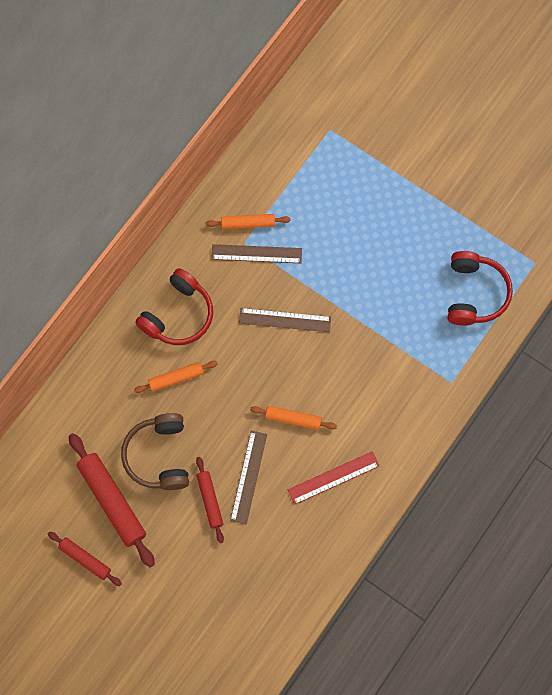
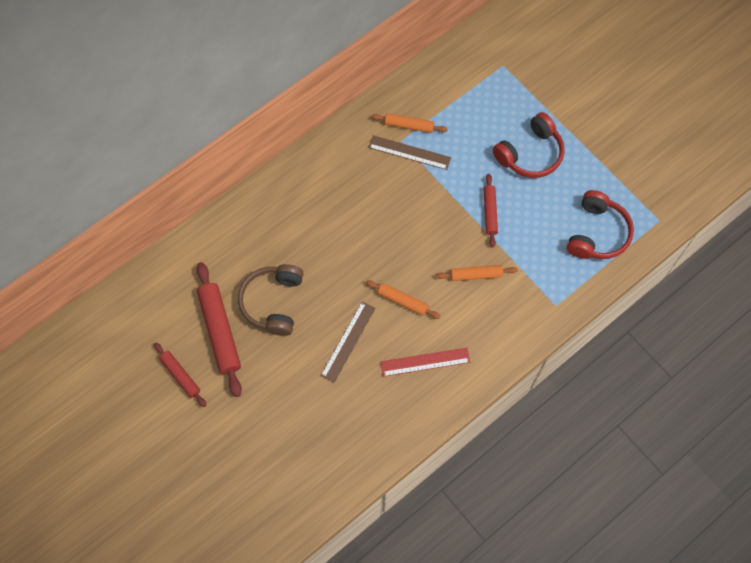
camera: 15 degrees right, 5 degrees down
orange rolling pin [134,361,218,393] -> orange rolling pin moved to [436,265,518,281]
red headphones [135,268,213,345] -> red headphones moved to [493,112,565,178]
red rolling pin [196,457,224,543] -> red rolling pin moved to [483,174,498,248]
brown ruler [239,308,331,332] -> none

